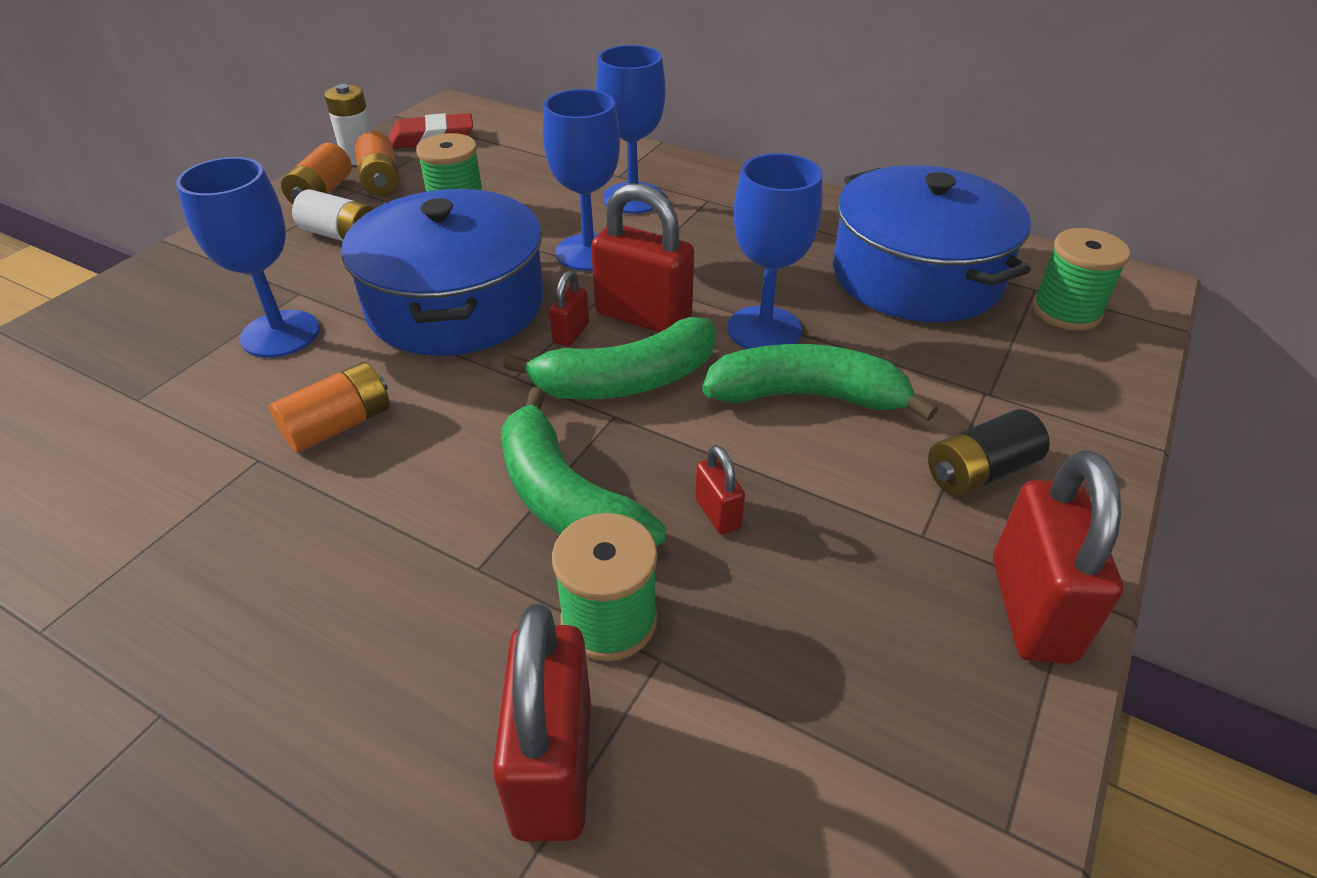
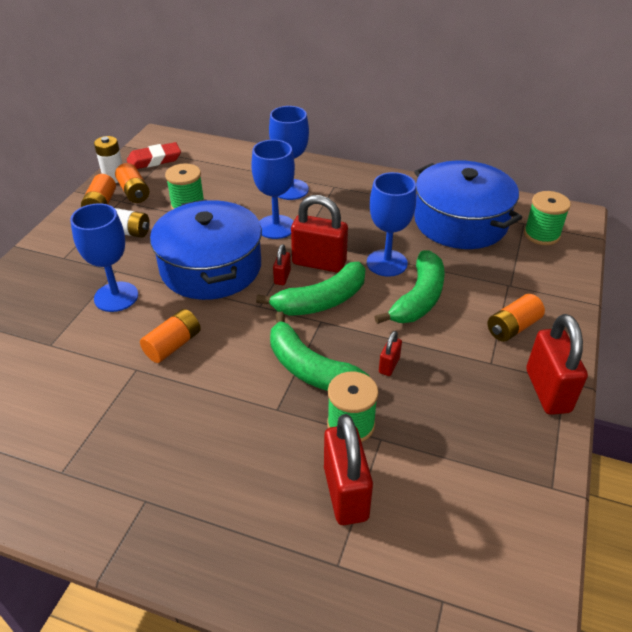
camera: 10 degrees left, 0 degrees up
red padlock [695,445,745,535] -> red padlock turned 60 degrees clockwise [379,331,402,376]
green banana [702,344,938,421] -> green banana turned 120 degrees clockwise [375,251,445,324]
black battery [928,409,1050,496] -> orange battery [487,294,545,342]

